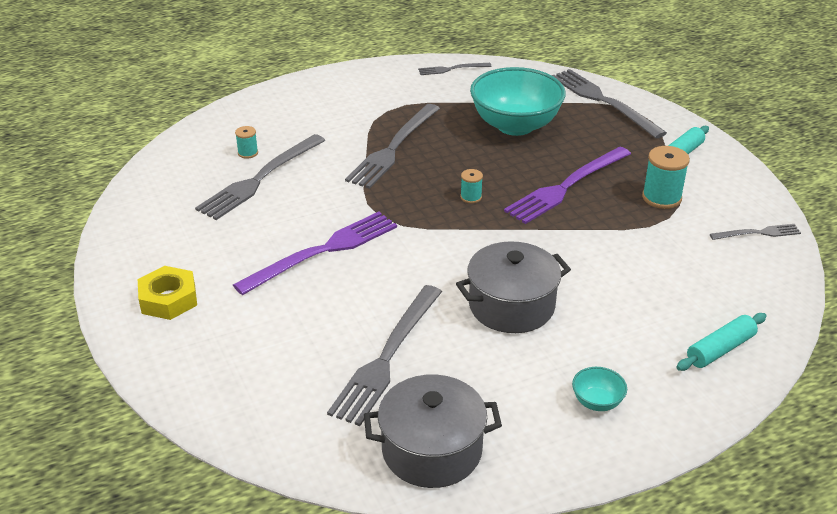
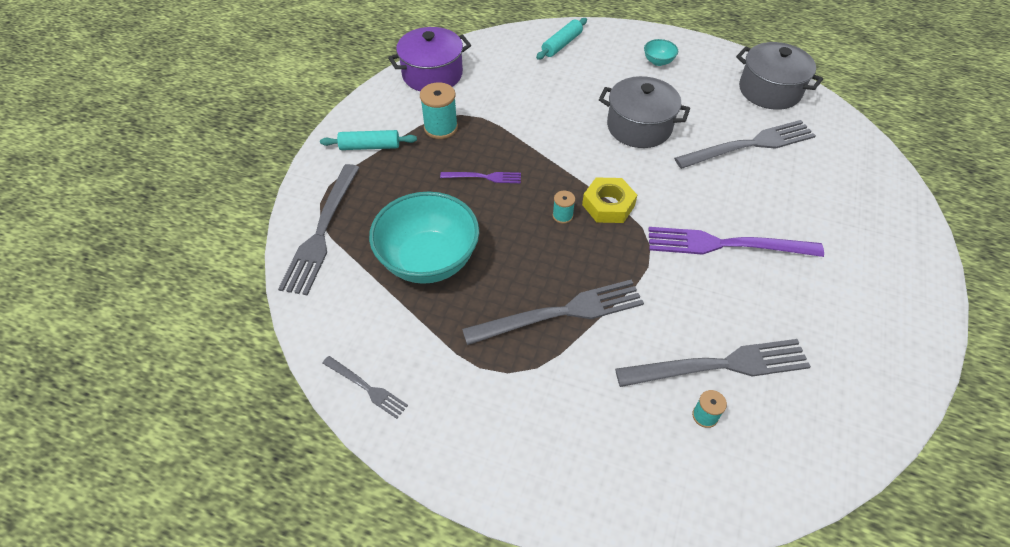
camera: 135 degrees left, 15 degrees up
yellow nut [138,266,197,320] -> yellow nut moved to [582,178,637,223]
purple fork [504,146,631,224] -> purple fork [440,172,521,183], size x0.51
turquoise rolling pin [676,313,766,371] -> turquoise rolling pin turned 60 degrees counterclockwise [536,18,587,60]
grey fork [710,224,801,240] -> purple pot [388,27,471,92]

